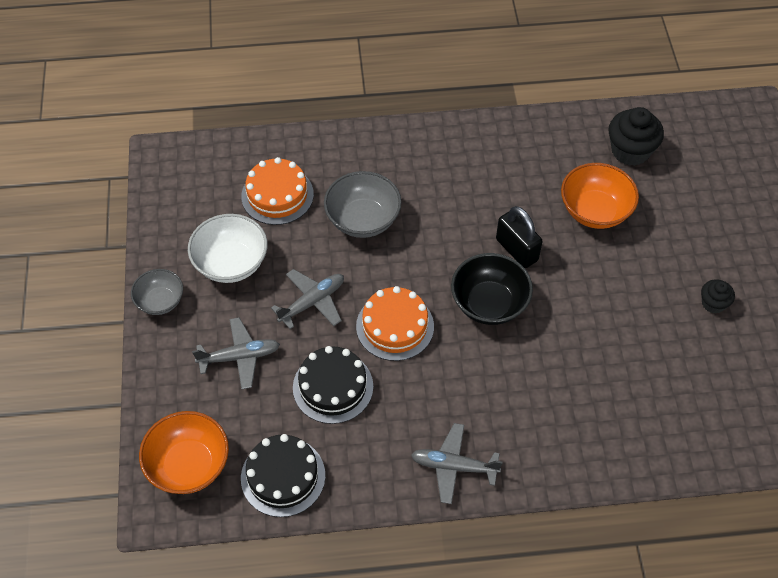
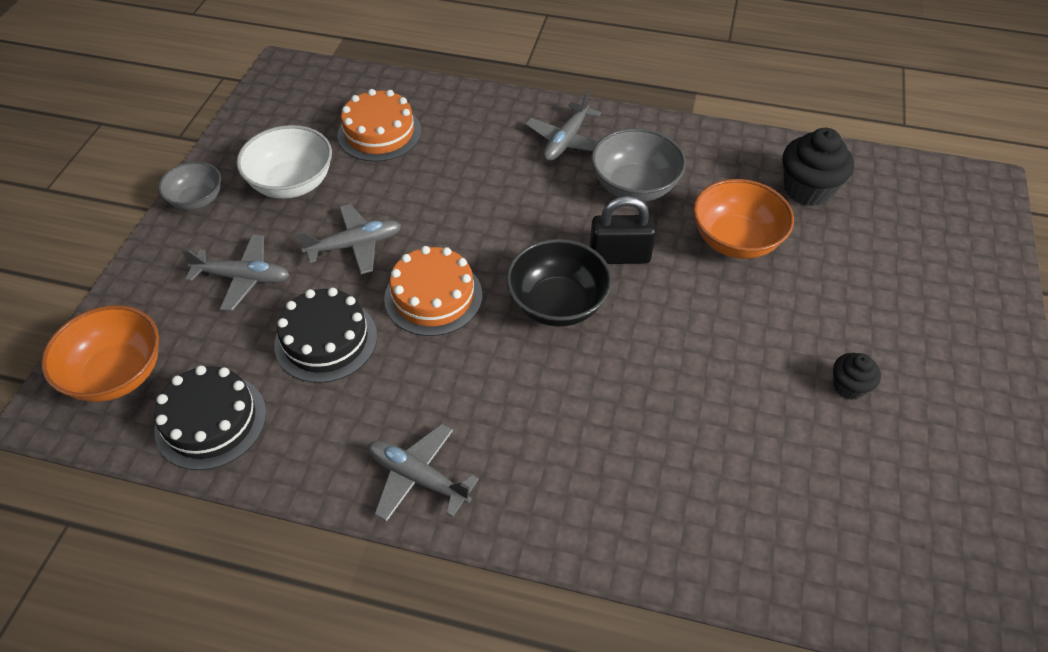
camera: 20 degrees right, 5 degrees down
grey bowl [324,171,402,238] -> grey bowl moved to [591,128,686,202]
black padlock [496,206,543,268] -> black padlock turned 75 degrees counterclockwise [590,196,656,264]
none -> grey plane [525,91,601,161]

